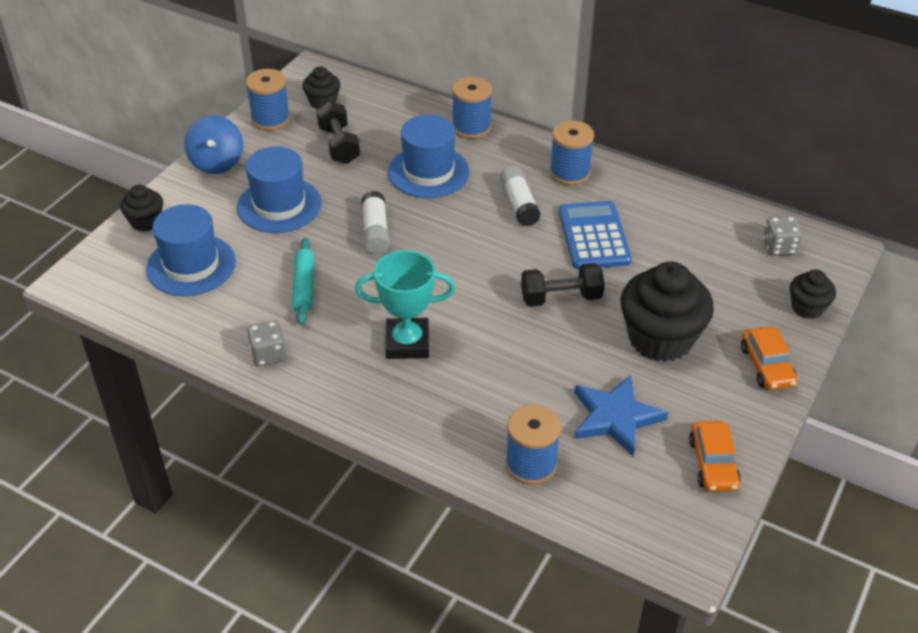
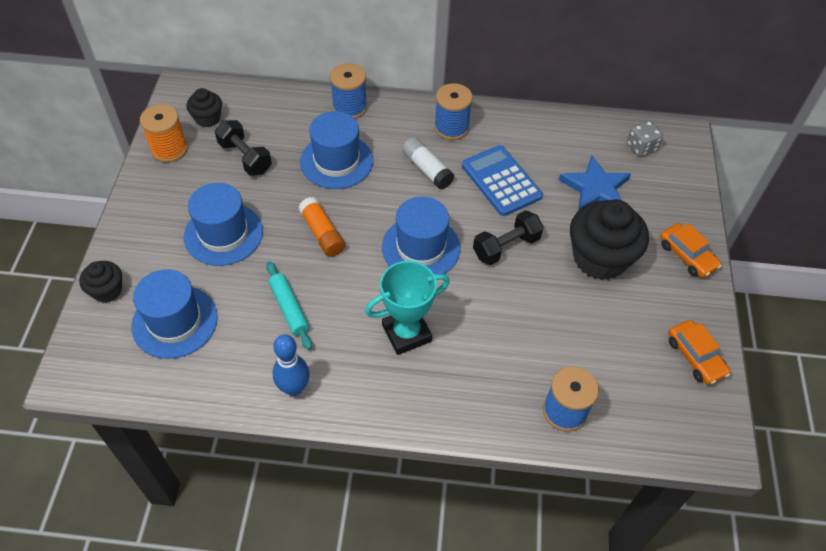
camera: 25 degrees left, 10 degrees up
blue spinning top [185,115,243,174] -> none
blue spool [246,69,290,131] -> orange spool [140,104,188,163]
grey dice [247,320,286,366] -> blue bowling pin [273,334,310,396]
white glue stick [362,191,390,254] -> orange glue stick [298,197,345,257]
blue star [574,375,668,456] -> blue star moved to [559,155,631,211]
black cupcake [790,270,836,319] -> none
none -> blue hat [382,197,460,274]

